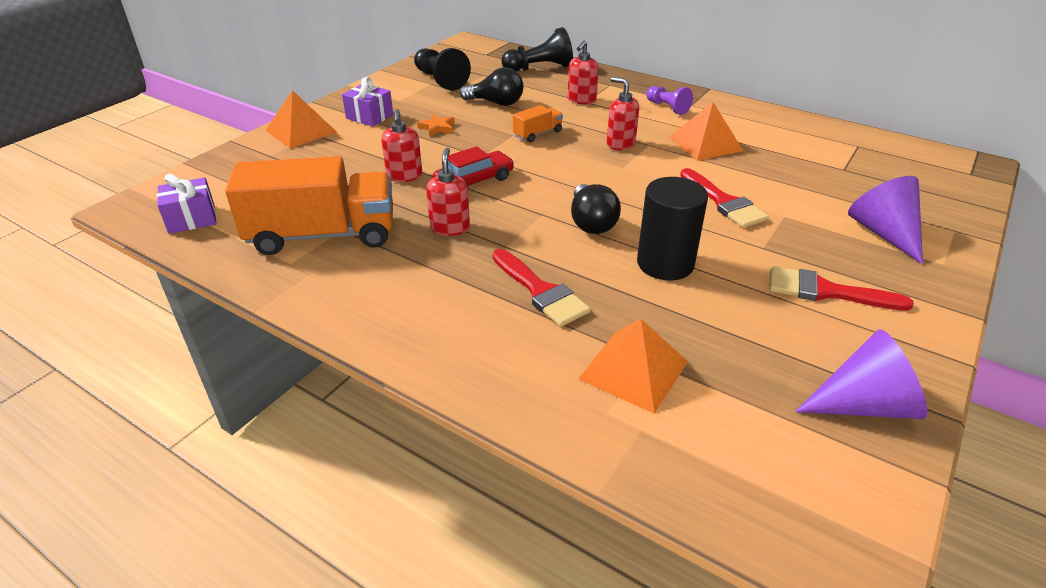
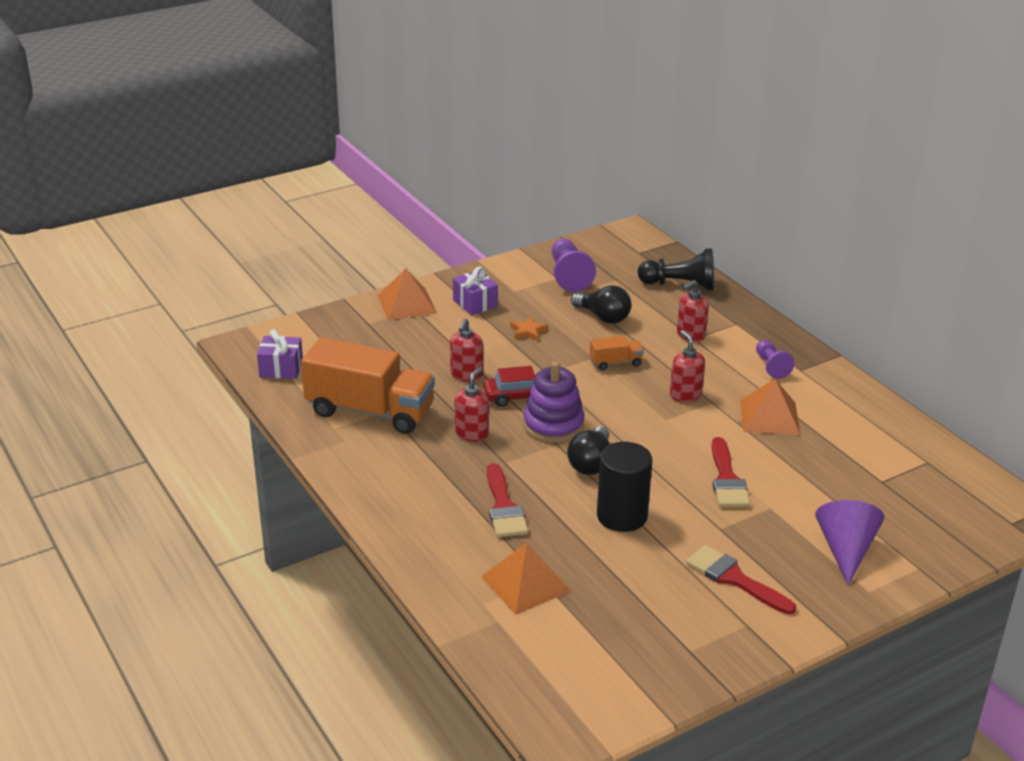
camera: 25 degrees right, 5 degrees down
black pawn [414,48,471,90] -> purple pawn [552,238,596,292]
purple cone [795,329,927,419] -> none
none -> purple stacking toy [523,361,585,443]

